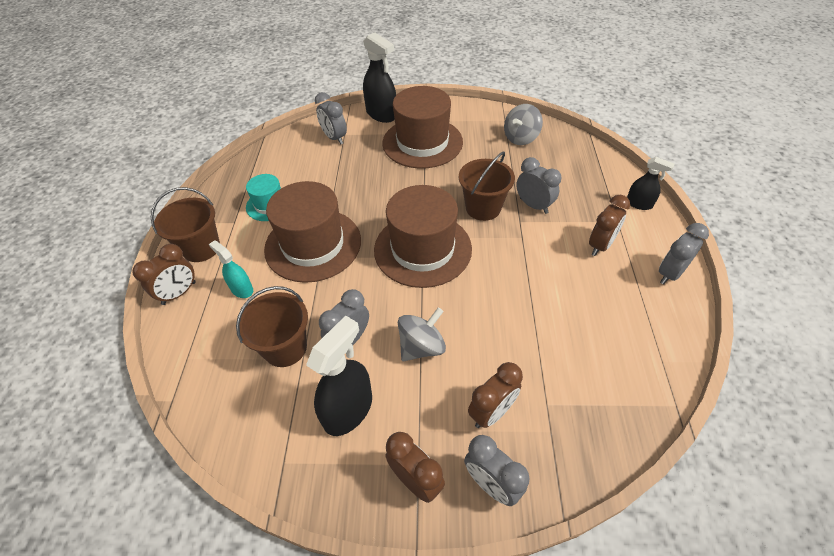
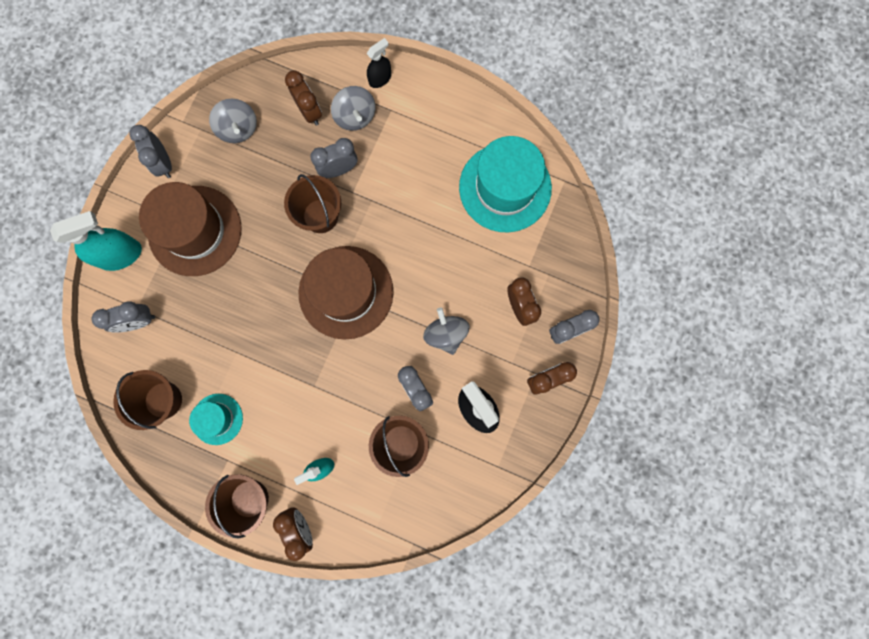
camera: 70 degrees left, 30 degrees up
brown hat [264,181,361,283] -> none
black spray bottle [363,32,396,123] -> turquoise spray bottle [50,211,142,271]
brown clock [589,195,630,256] -> brown clock moved to [285,71,322,126]
grey clock [659,223,709,285] -> grey clock moved to [129,125,172,178]
none -> brown bucket [113,370,182,430]
none -> grey spinning top [331,86,375,131]
none -> turquoise hat [459,136,552,232]

